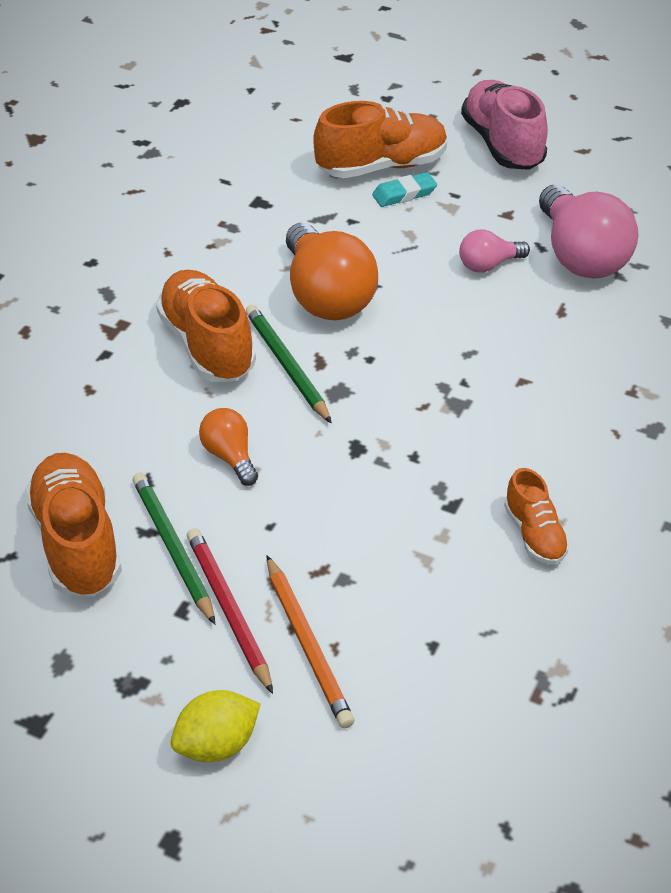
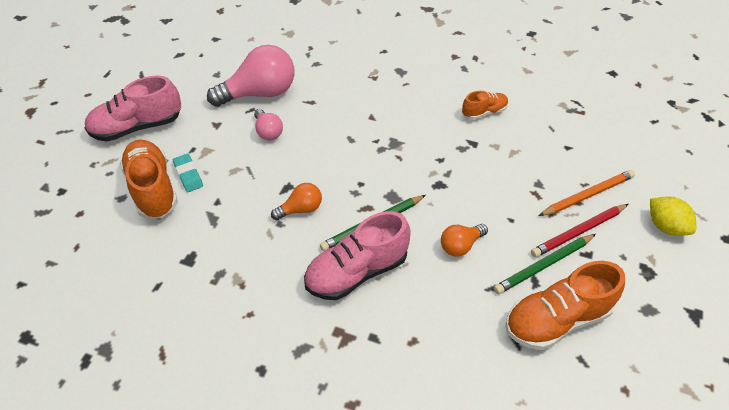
camera: 95 degrees left, 5 degrees up
orange shoe [156,270,256,382] -> pink shoe [304,211,411,300]
orange light bulb [286,223,378,320] -> orange light bulb [271,183,322,220], size x0.51

